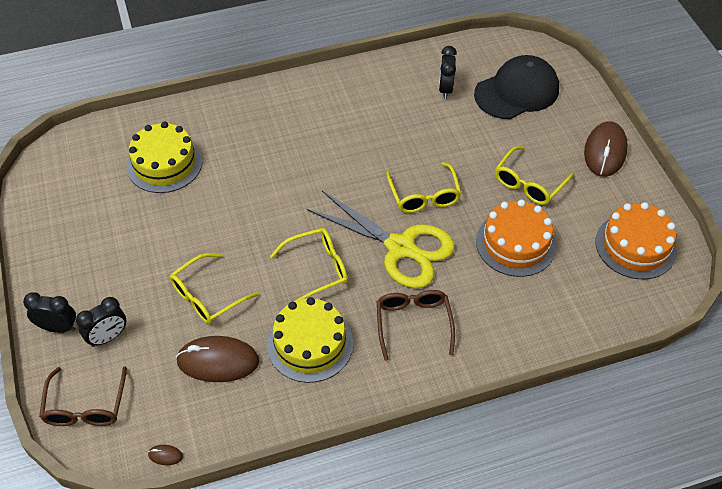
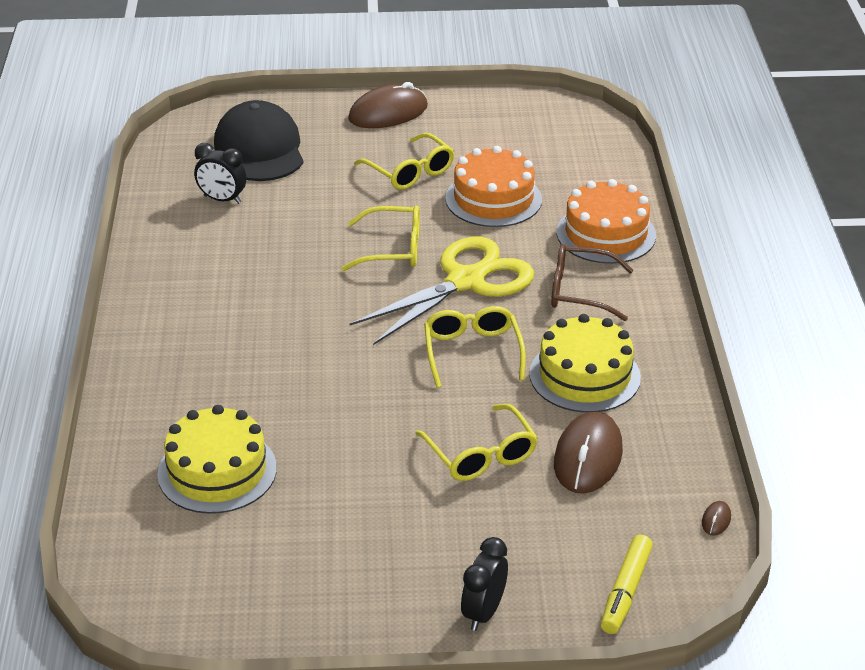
camera: 75 degrees left, 15 degrees down
brown glasses [39,366,127,426] -> yellow marker [601,534,653,634]
black clock [76,297,127,347] -> none
brown mouse [584,121,628,177] -> brown mouse turned 60 degrees counterclockwise [348,82,428,128]
orange cake [595,202,677,279] -> orange cake moved to [556,179,656,264]

